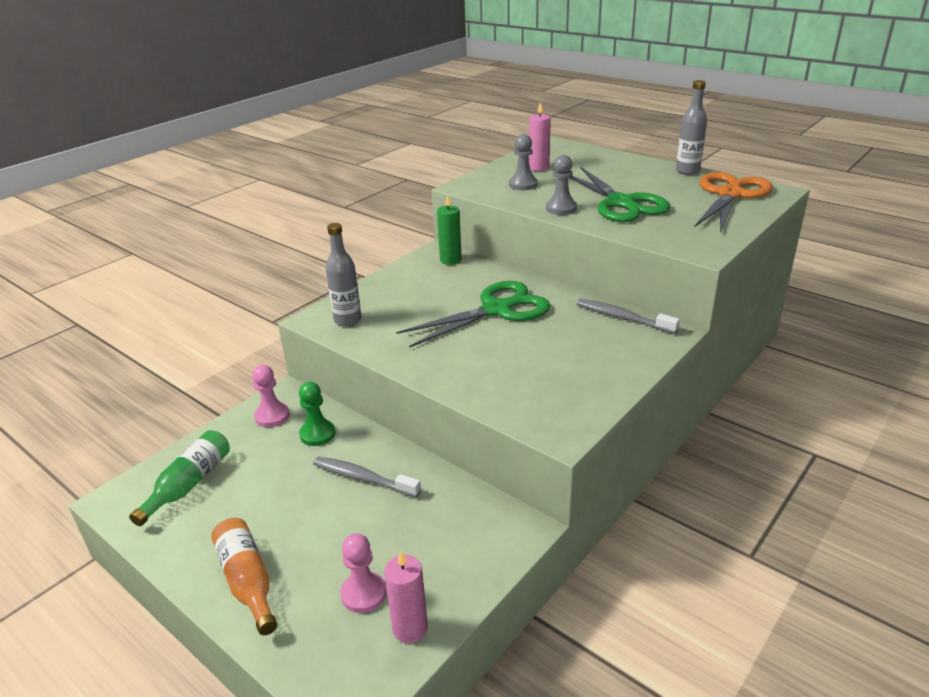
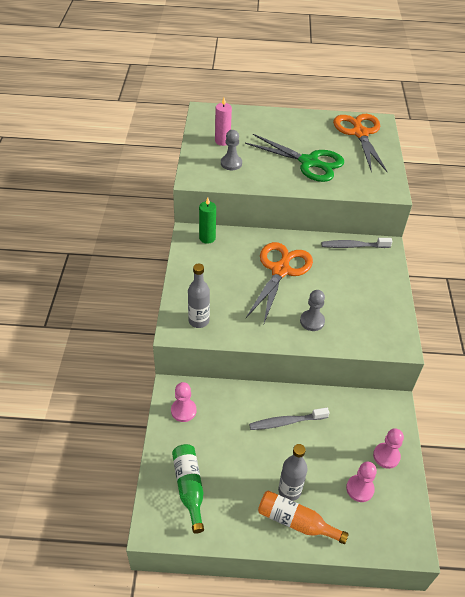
camera: 40 degrees left, 15 degrees up
green pawn [299,382,335,446] -> none
pink candle [384,551,428,643] -> none
green scissors [396,281,551,348] -> orange scissors [246,242,313,323]
grey pawn [546,155,577,215] -> grey pawn moved to [300,290,325,331]
grey bottle [676,80,707,175] -> grey bottle moved to [278,444,308,501]
none -> pink pawn [373,428,404,469]

